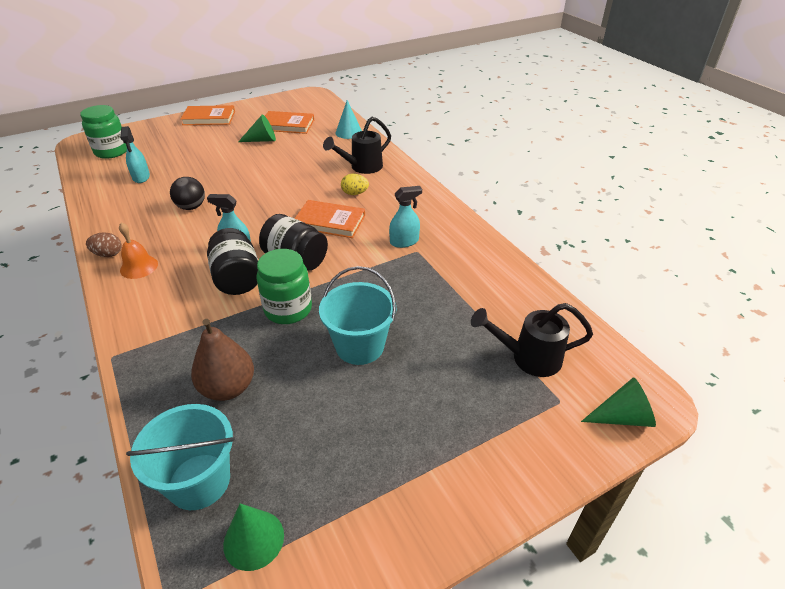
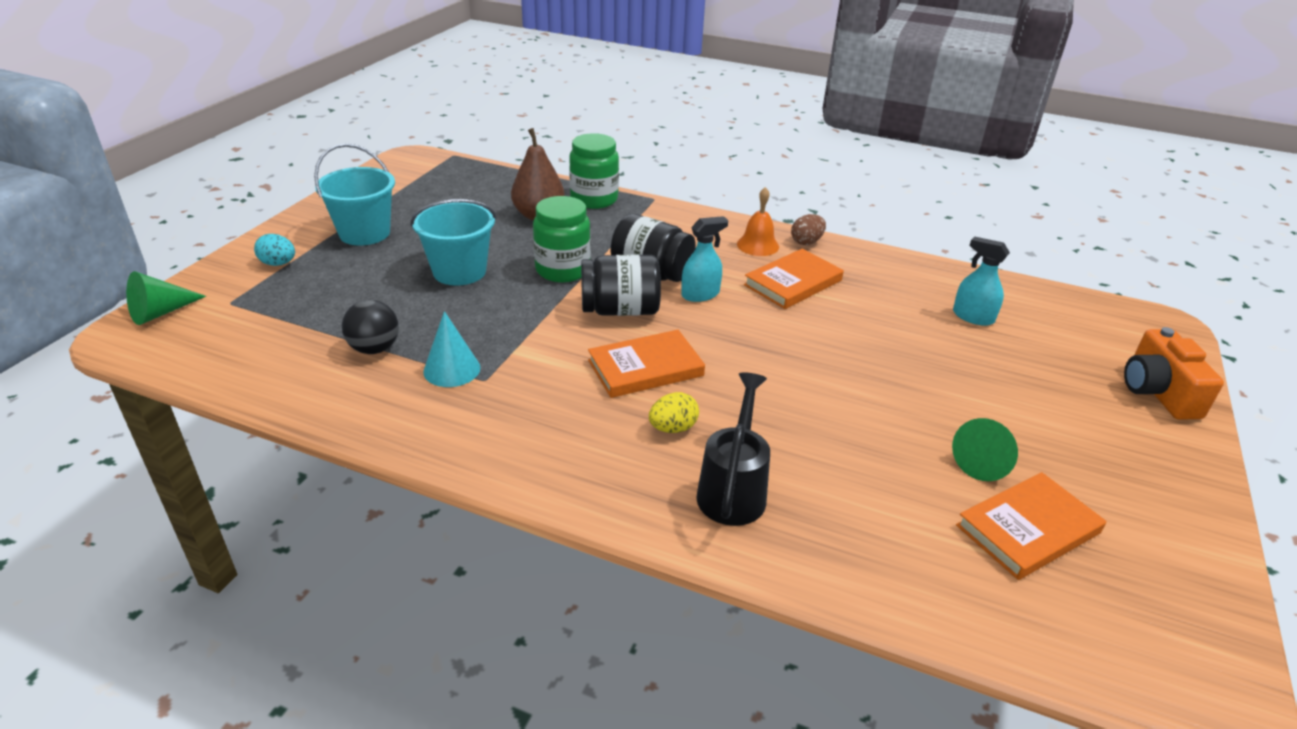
camera: 140 degrees right, 5 degrees down
green jar [80,105,127,159] -> green jar moved to [569,133,619,209]
turquoise bucket [126,404,235,510] -> turquoise bucket moved to [314,144,395,246]
black ball [170,177,205,210] -> black ball moved to [342,300,399,354]
orange book [181,105,235,125] -> orange book moved to [744,249,844,309]
green cone [223,503,284,571] -> none
turquoise cone [336,100,362,139] -> turquoise cone moved to [423,311,481,387]
turquoise spray bottle [389,186,422,248] -> none
black watering can [471,303,593,377] -> none
none -> turquoise egg [254,234,295,266]
none -> orange camera [1124,327,1224,420]

